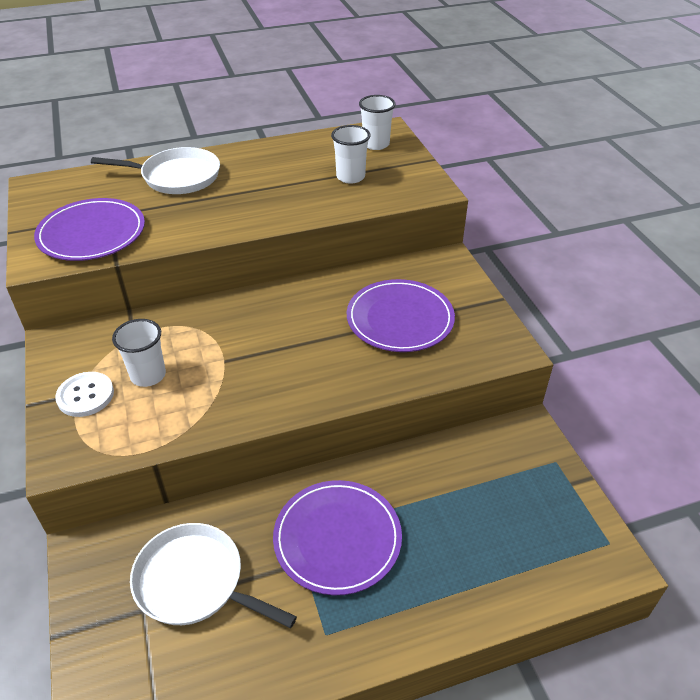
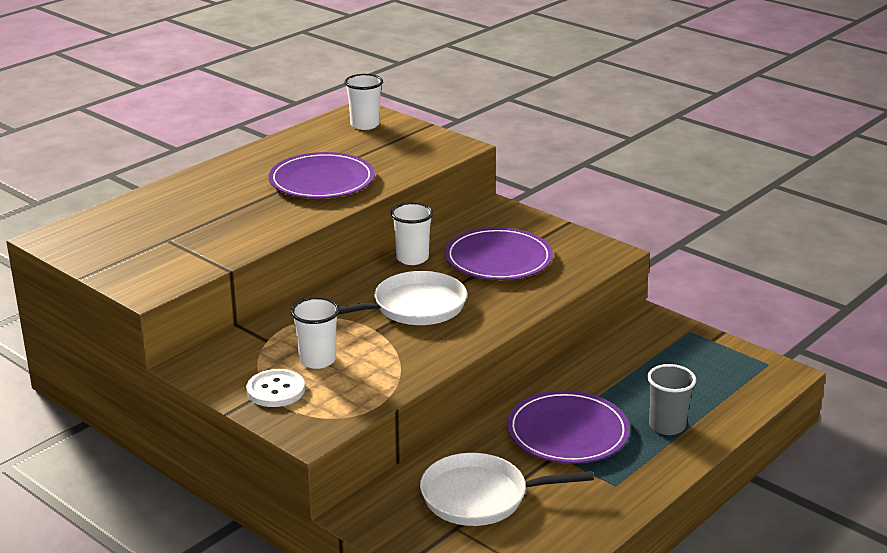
camera: 30 degrees left, 15 degrees down
purple plate [34,198,145,261] -> purple plate moved to [269,152,375,199]
white pan [91,147,220,194] -> white pan moved to [338,271,467,325]
white cup [331,125,370,184] -> white cup moved to [391,202,433,265]
none -> grey cup [648,364,696,435]

